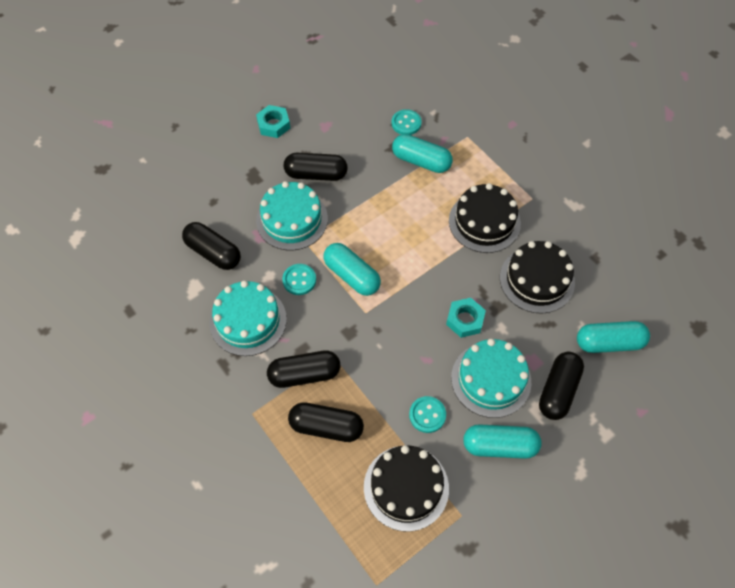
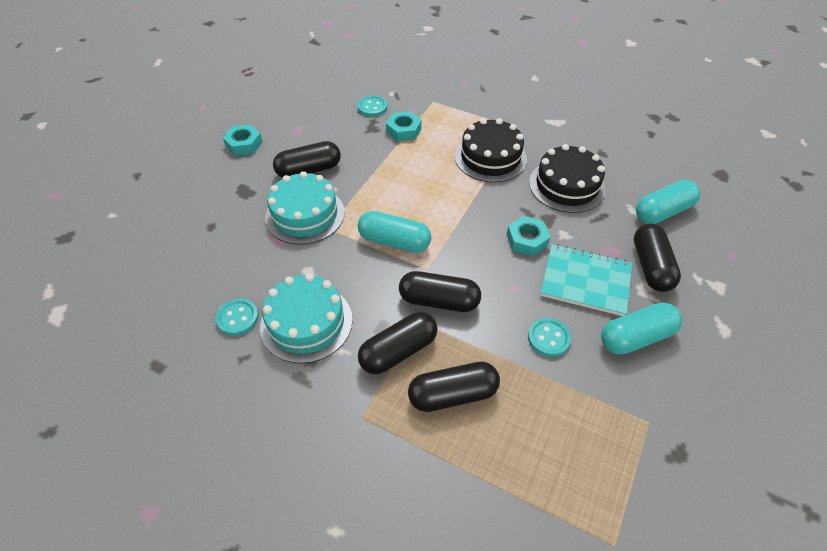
camera: 25 degrees left, 10 degrees down
black capsule [182,222,241,270] -> black capsule moved to [399,271,481,312]
turquoise button [282,264,316,295] -> turquoise button moved to [216,299,259,336]
black cake [364,445,449,532] -> none
turquoise capsule [392,134,453,173] -> turquoise nut [386,111,422,141]
turquoise cake [451,339,531,418] -> turquoise notebook [540,244,632,316]

